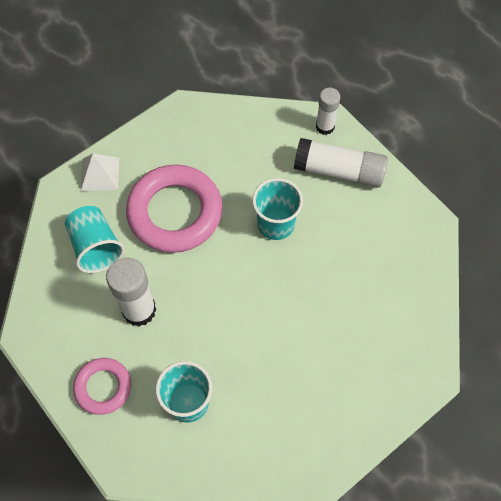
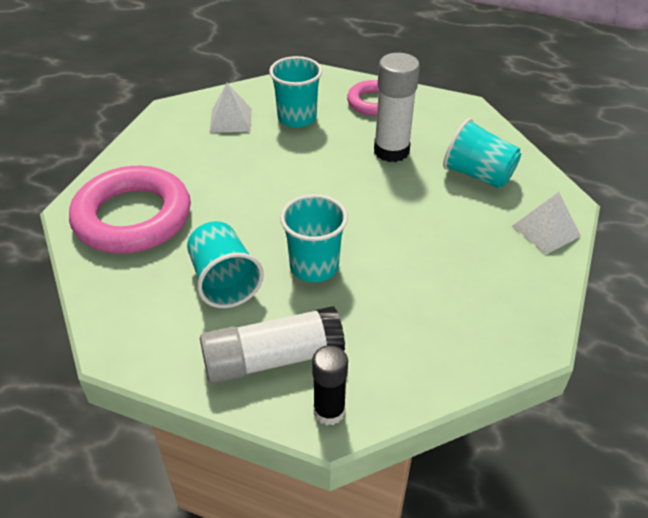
camera: 150 degrees right, 20 degrees down
pink ring [126,164,223,253] -> pink ring moved to [69,166,191,254]
white glue stick [316,88,340,135] -> black glue stick [312,345,348,425]
none -> turquoise cup [187,221,264,308]
none -> white pyramid [210,83,252,133]

